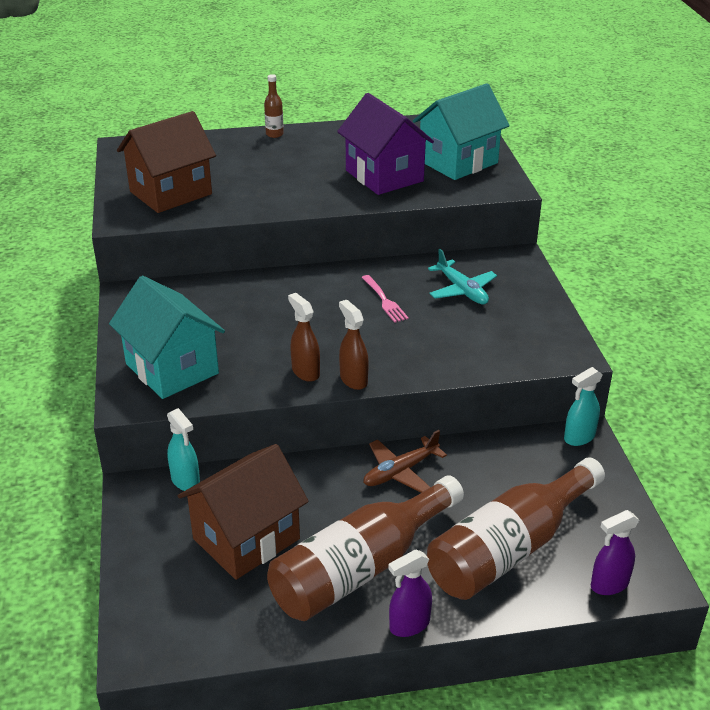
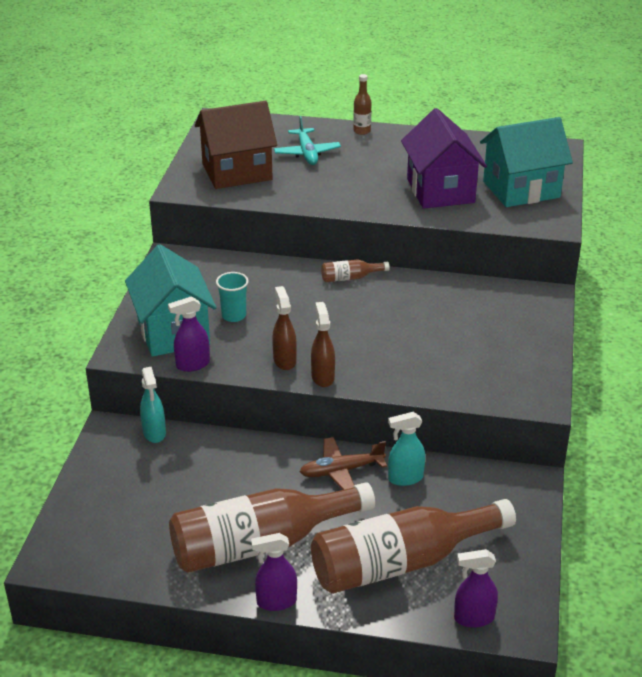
camera: 20 degrees right, 0 degrees up
brown house [178,444,309,580] -> none
pink fork [361,275,409,323] -> none
turquoise plane [428,249,497,304] -> turquoise plane moved to [274,116,341,165]
turquoise spray bottle [564,367,603,446] -> turquoise spray bottle moved to [388,412,425,486]
none -> purple spray bottle [168,296,210,372]
none -> turquoise cup [216,272,249,322]
none -> brown bottle [321,259,390,282]

